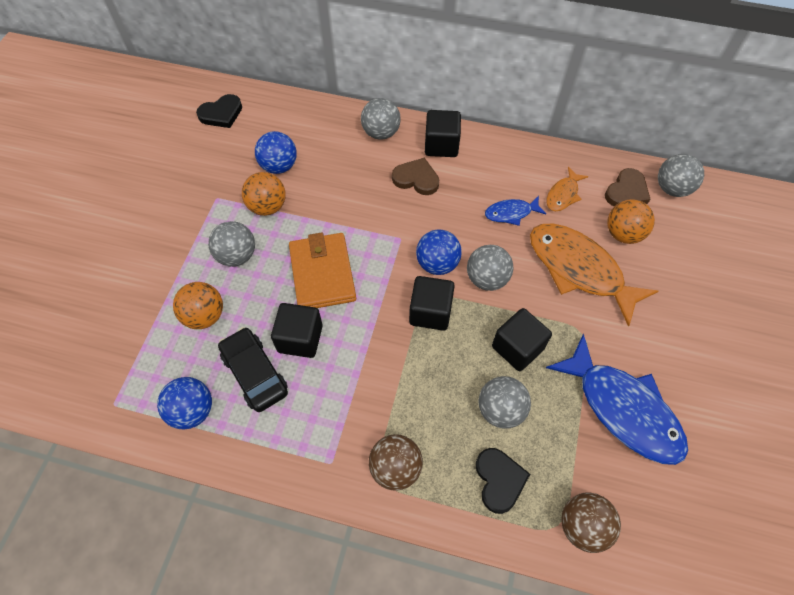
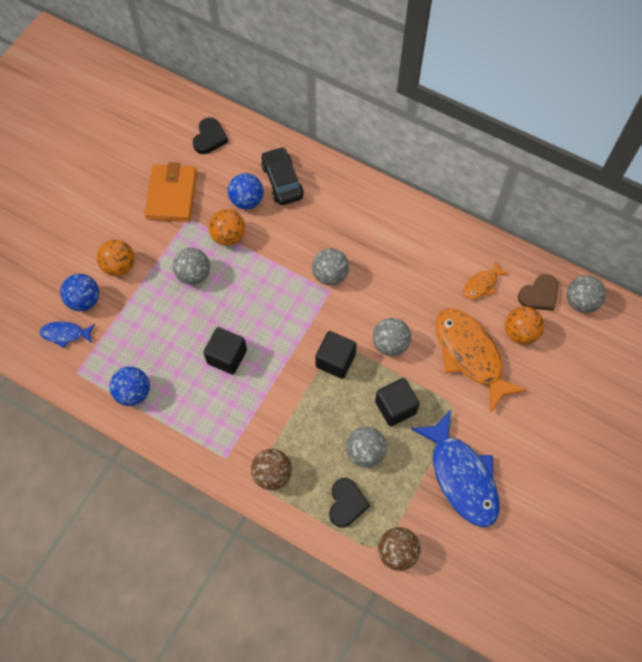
camera: 15 degrees right, 5 degrees up
orange ball [173,282,223,329] -> orange ball moved to [97,239,135,276]
black heart [196,94,242,128] -> black heart turned 60 degrees counterclockwise [193,117,228,154]
black car [218,327,288,412] -> black car moved to [261,147,304,205]
orange wallet [289,233,356,308] -> orange wallet moved to [145,162,197,222]
grey ball [361,98,401,140] -> grey ball moved to [312,248,349,285]
brown heart [392,158,439,195] -> none
blue ball [416,229,462,275] -> blue ball moved to [60,274,99,311]
black cube [425,110,461,157] -> none
blue fish [485,196,546,226] -> blue fish moved to [40,321,95,348]

